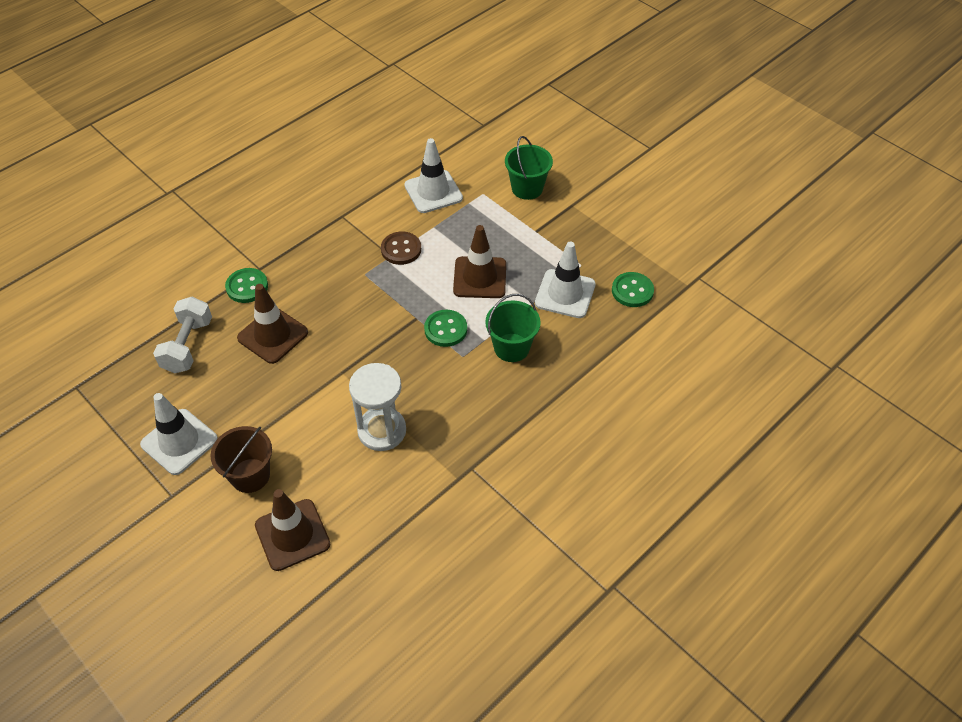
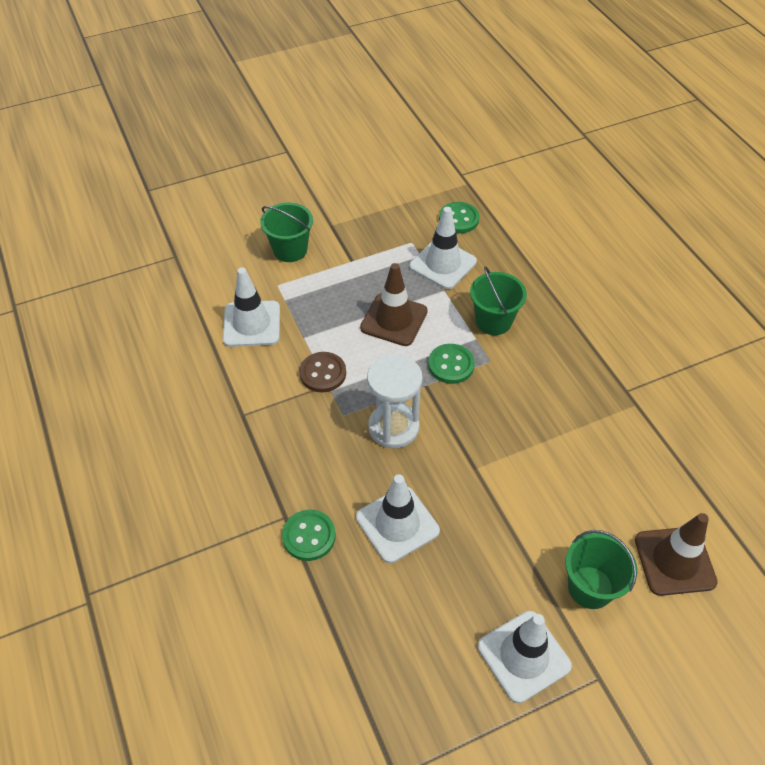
camera: 70 degrees left, 0 degrees up
white dumbbell [153,297,212,373] -> none
brown bucket [211,426,272,493] -> green bucket [566,530,637,609]
brown traffic cone [237,284,308,364] -> white traffic cone [356,474,440,563]
white hourglass [349,363,406,451] -> white hourglass moved to [367,354,423,448]

